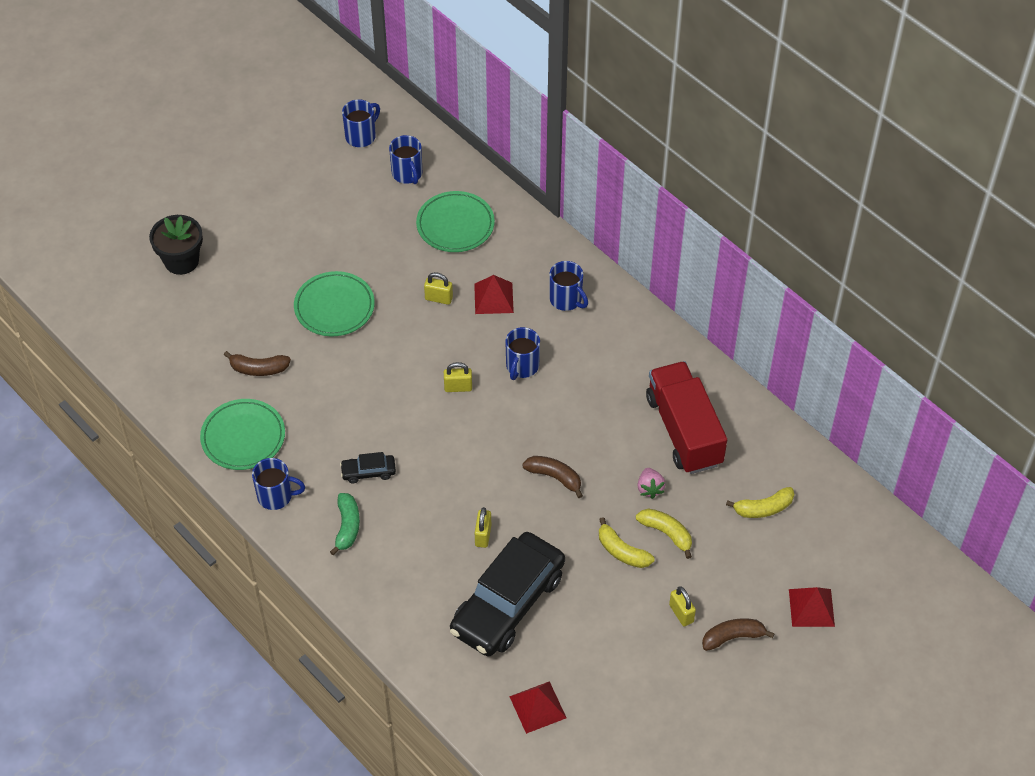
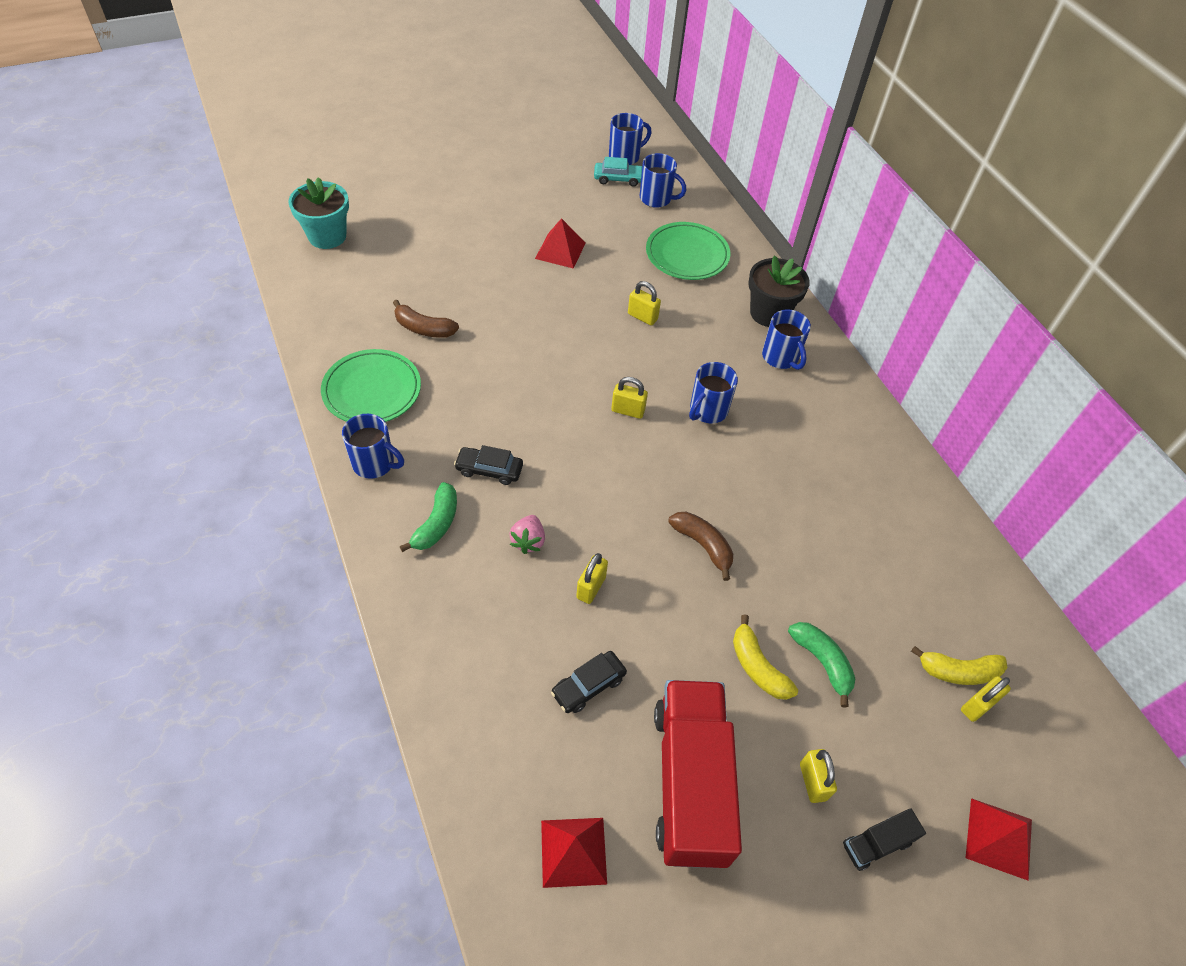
camera: 15 degrees right, 0 degrees up
black flower pot [149,215,203,275] -> black flower pot moved to [748,255,810,327]
green plate [294,271,375,336] -> none
blue mug [389,135,423,184] -> blue mug turned 60 degrees counterclockwise [640,153,687,208]
black car [450,532,565,656] -> black car [551,651,627,713], size x0.41
red pyramid [474,275,514,314] -> red pyramid moved to [535,218,586,269]
yellow banana [636,509,692,559] -> green banana [788,622,855,708]
pink strawberry [637,468,666,499] -> pink strawberry moved to [509,515,545,554]
red truck [646,361,727,474] -> red truck moved to [654,680,742,868]
brown banana [702,618,775,651] -> black truck [843,808,926,871]
none -> turquoise flower pot [288,177,349,249]
none -> turquoise car [594,157,642,187]
none -> yellow padlock [961,676,1011,722]

